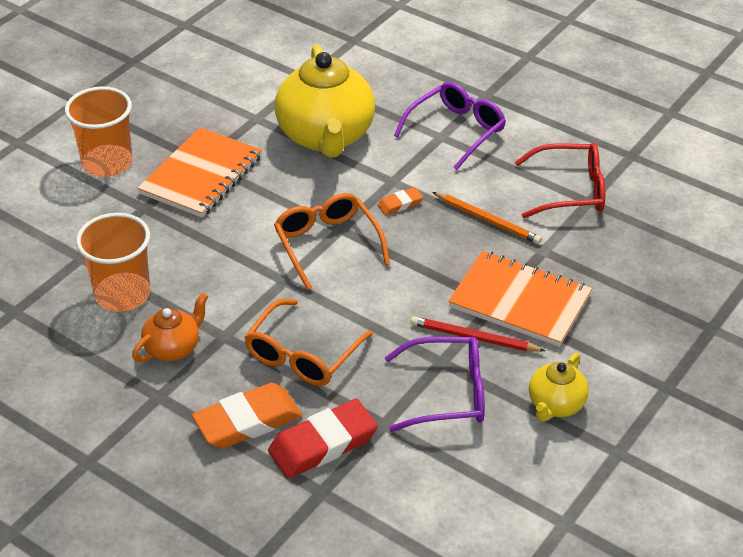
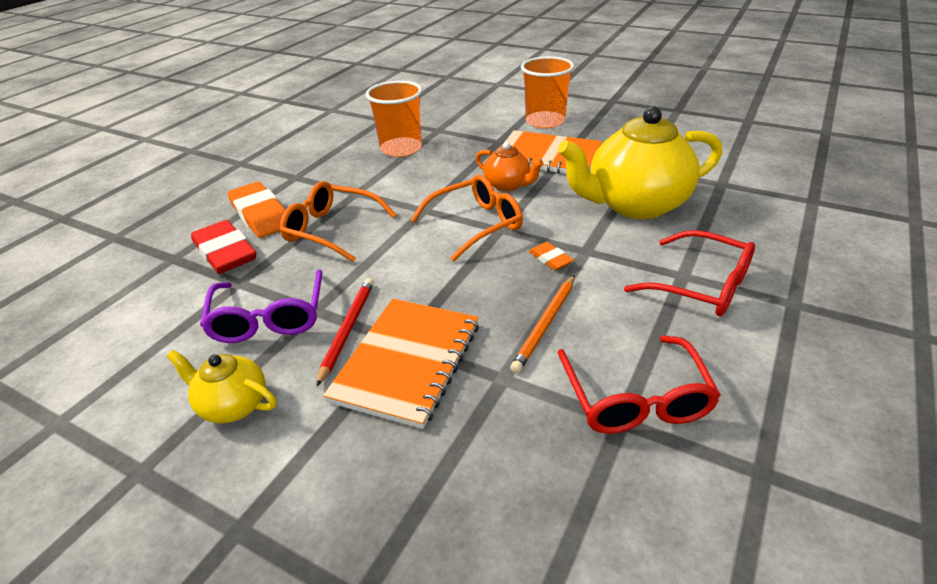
camera: 85 degrees right, 5 degrees down
orange teapot [132,292,208,362] -> orange teapot moved to [476,142,544,191]
purple glasses [394,82,506,170] -> red glasses [624,230,755,316]

